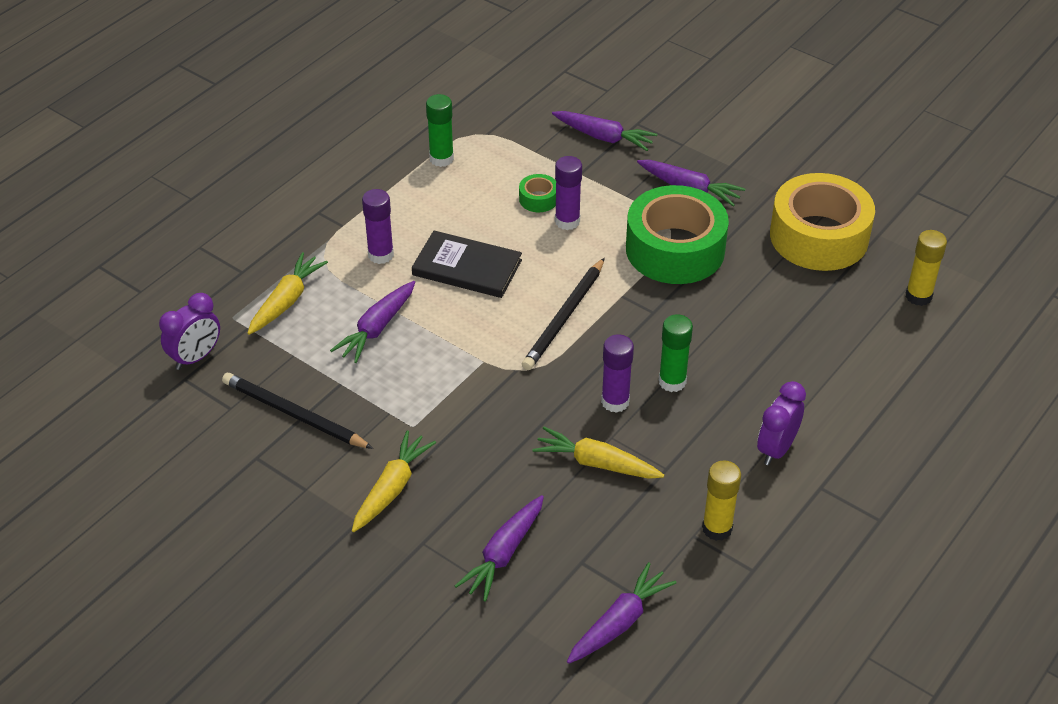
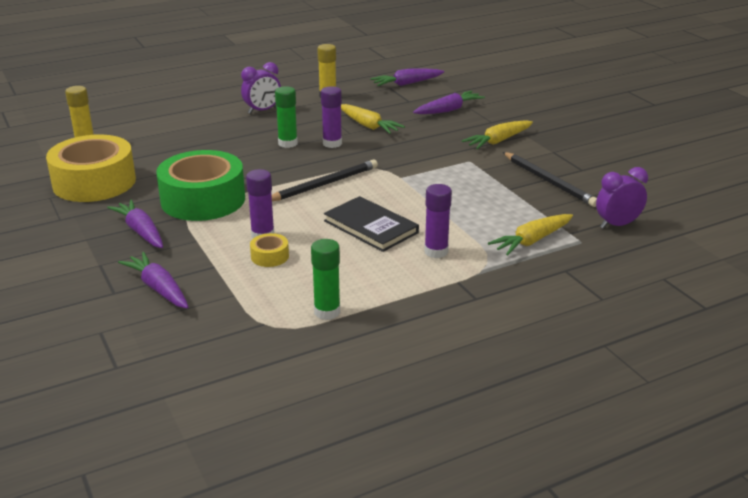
camera: 155 degrees left, 15 degrees down
purple carrot [330,281,415,363] -> none
green tape [519,174,556,212] -> yellow tape [250,233,289,267]

